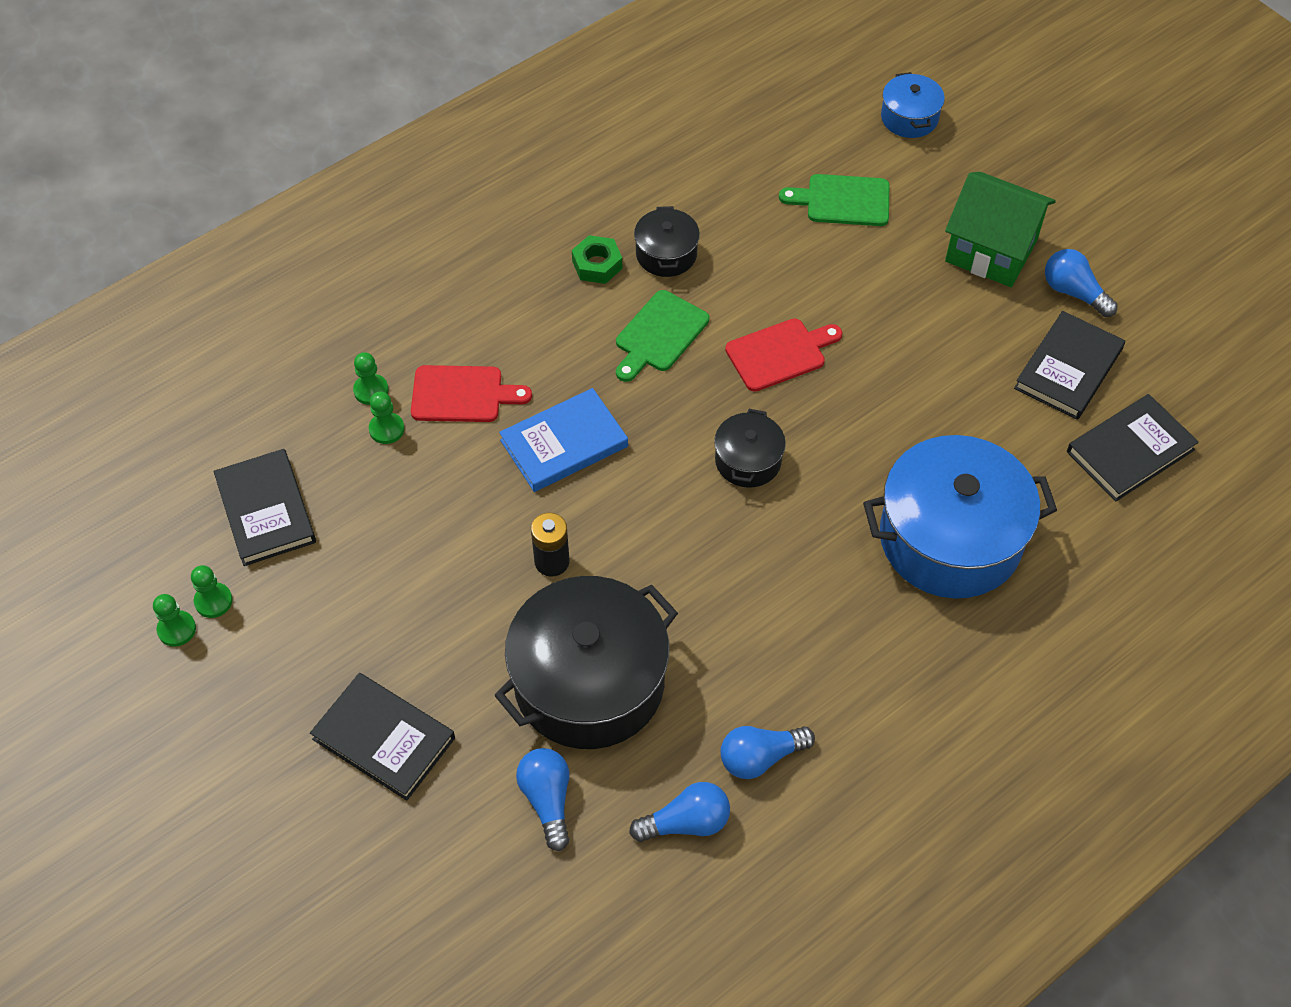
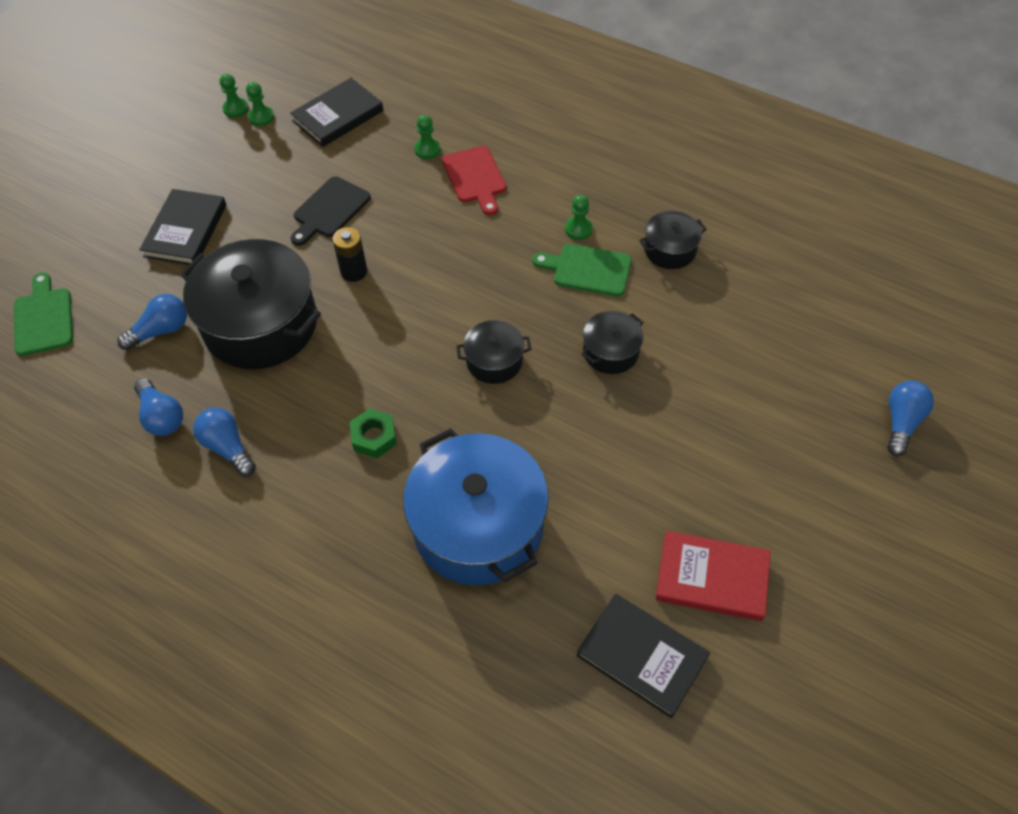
camera: 70 degrees right, 0 degrees up
green pawn [353,352,389,405] -> green pawn moved to [565,195,593,240]
blue book [499,388,628,492] -> none
green nut [572,235,622,284] -> green nut moved to [349,408,397,459]
red cutting board [725,319,842,392] -> black pot [582,311,644,374]
green cutting board [779,174,889,226] -> green cutting board moved to [14,272,73,356]
blue pot [881,72,945,138] -> none
green house [945,172,1056,287] -> none
black book [1014,311,1125,420] -> red book [656,531,771,621]
blue light bulb [1045,249,1118,317] -> blue light bulb moved to [887,381,934,456]
none -> black cutting board [291,176,371,246]

